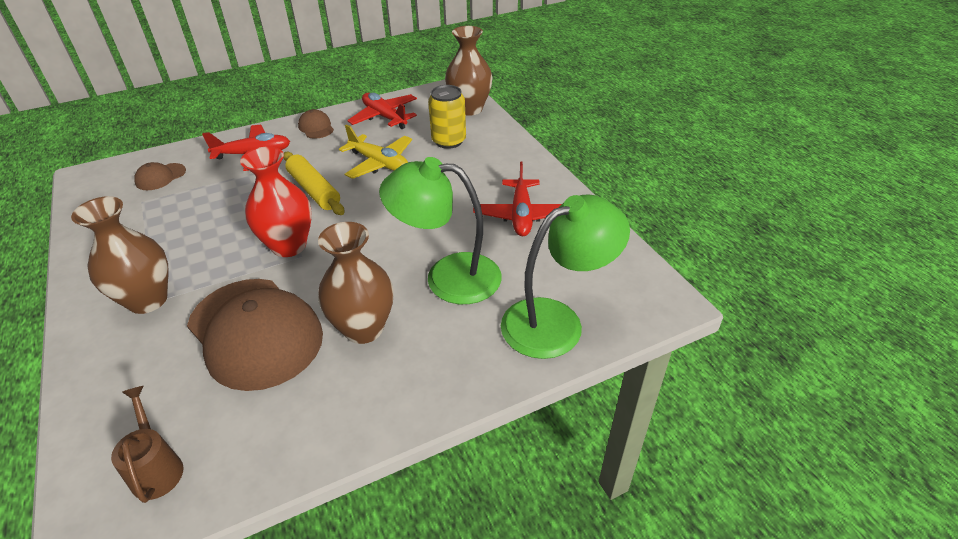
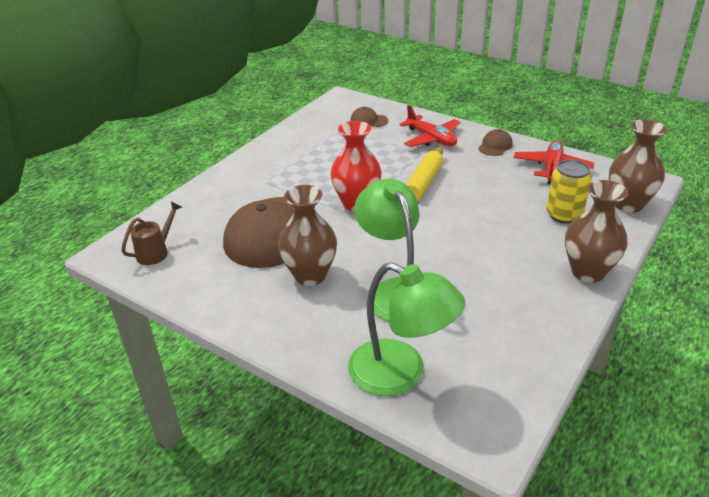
camera: 60 degrees right, 5 degrees down
brown vase [71,196,169,314] -> brown vase moved to [565,180,628,283]
yellow plane [339,125,412,179] -> none
red plane [473,161,562,236] -> none

